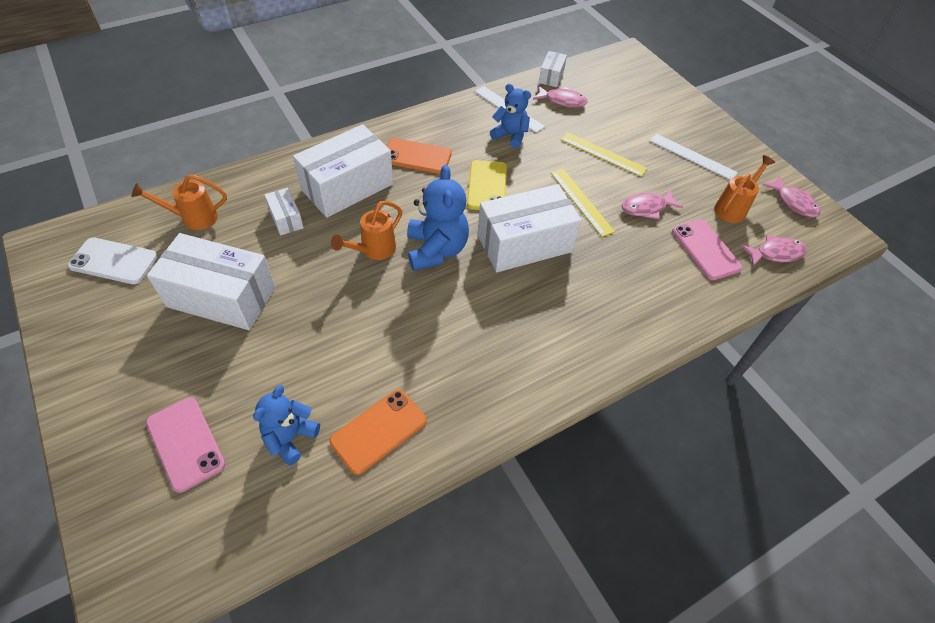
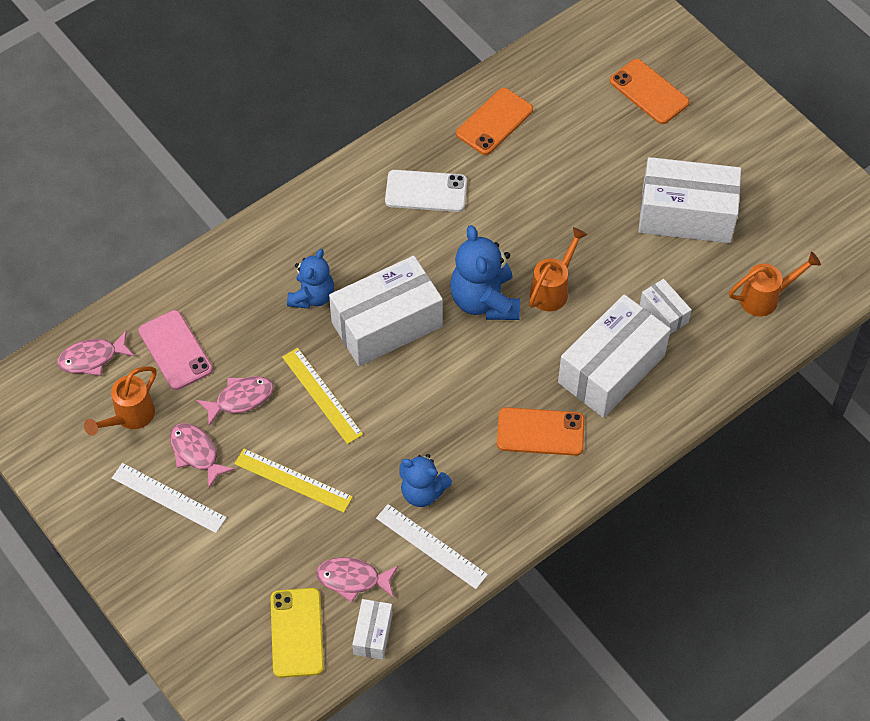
camera: 175 degrees right, 5 degrees up
white phone [68,238,158,284] -> white phone moved to [385,170,467,212]
pink phone [146,397,226,493] -> orange phone [610,59,689,124]
blue teddy bear [253,385,320,466] -> blue teddy bear moved to [287,249,334,309]
yellow phone [467,160,507,210] -> yellow phone moved to [271,588,324,678]
pink fish [762,175,820,218] -> pink fish moved to [170,423,235,488]

